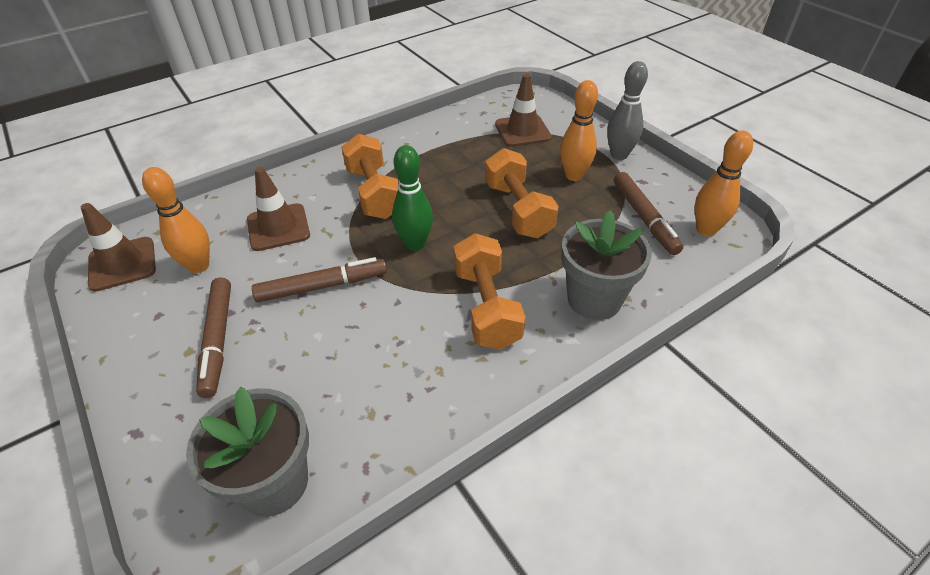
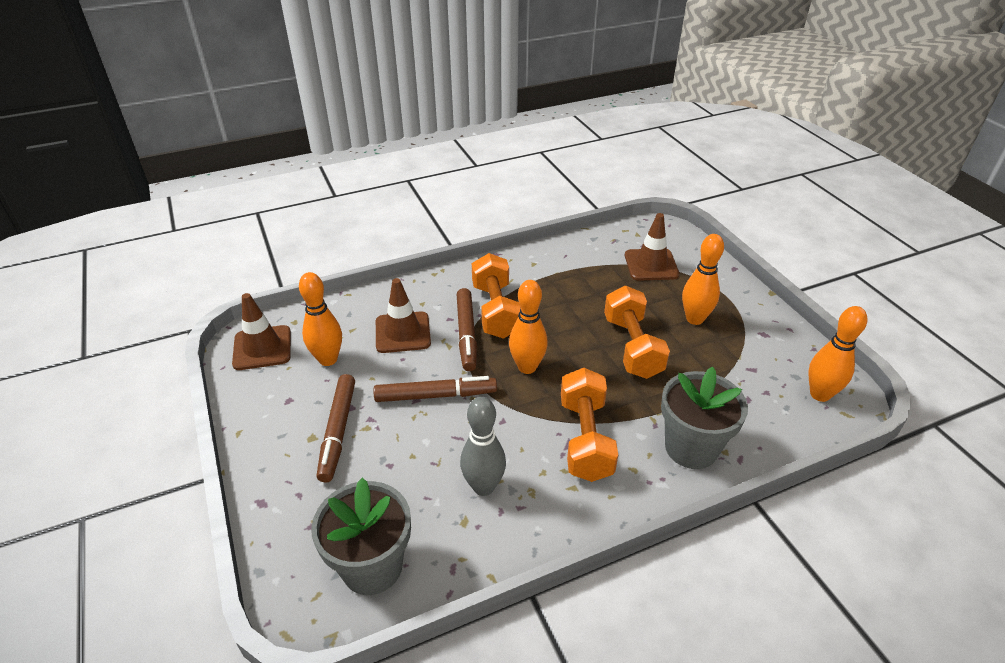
camera: 10 degrees right, 5 degrees down
green bowling pin [392,145,433,251] -> orange bowling pin [509,280,548,374]
grey bowling pin [607,61,648,160] -> grey bowling pin moved to [460,397,506,496]
brown marker [614,172,683,255] -> brown marker moved to [457,288,477,371]

